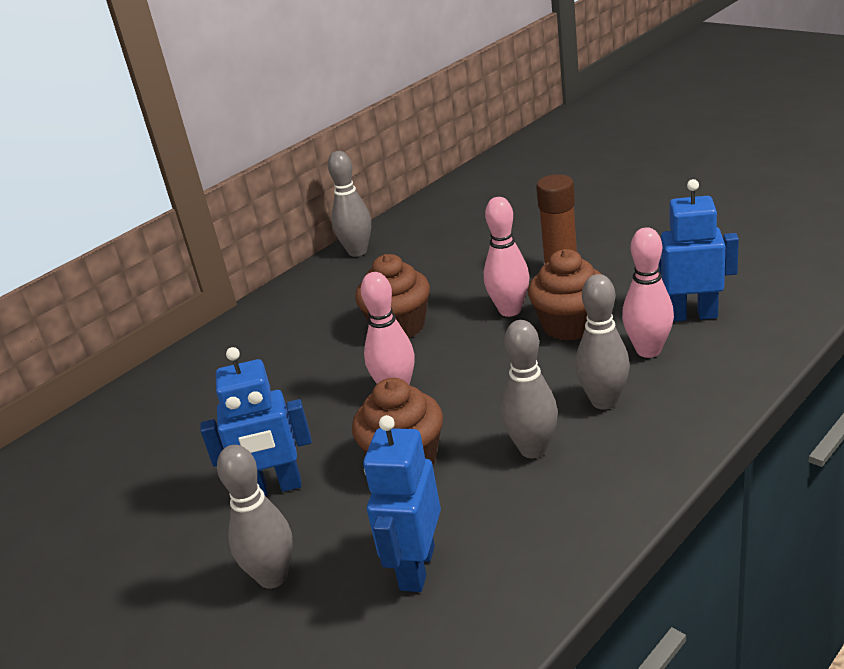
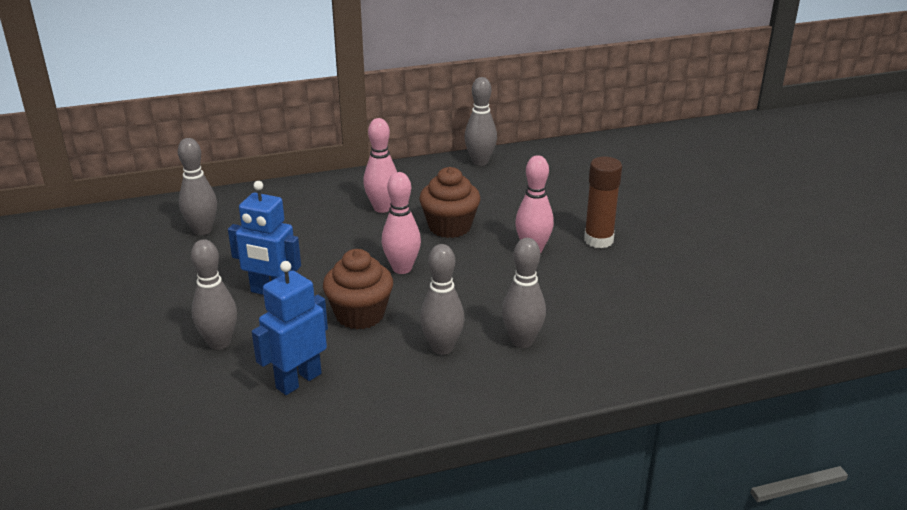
camera: 25 degrees right, 0 degrees up
brown cupcake [528,249,602,341] -> none
pink bowling pin [622,227,674,358] -> pink bowling pin moved to [363,118,397,213]
blue robot [658,179,739,322] -> none
none -> grey bowling pin [178,138,217,235]

